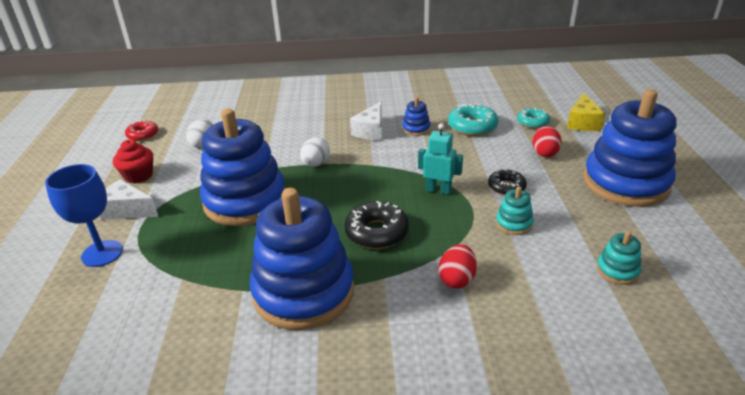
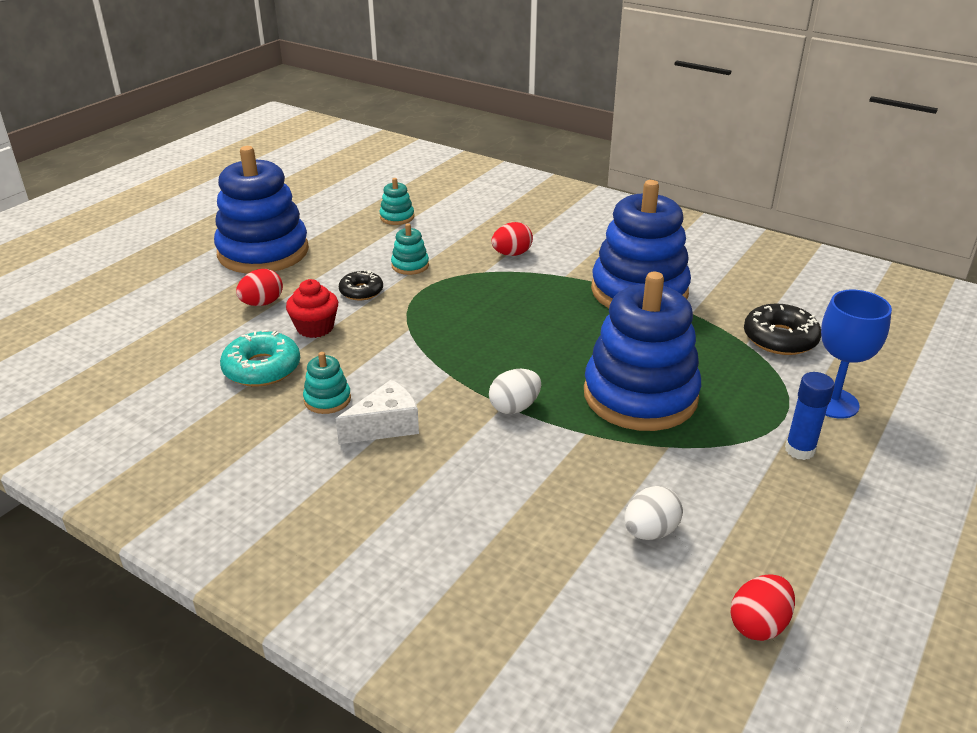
camera: 145 degrees left, 0 degrees up
white cheese [100,179,158,220] -> blue glue stick [785,372,835,460]
red cupcake [113,140,153,184] -> red cupcake moved to [286,279,338,338]
red donut [125,120,158,141] -> red egg [730,575,795,641]
black donut [344,201,409,249] -> black donut moved to [744,303,821,355]
blue stacking toy [402,97,431,136] -> turquoise stacking toy [303,352,351,414]
turquoise robot [418,123,463,195] -> none
turquoise donut [517,108,550,129] -> none
yellow cheese [567,93,606,131] -> none

